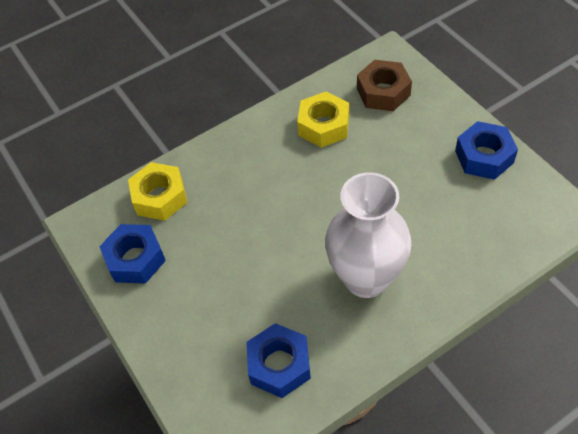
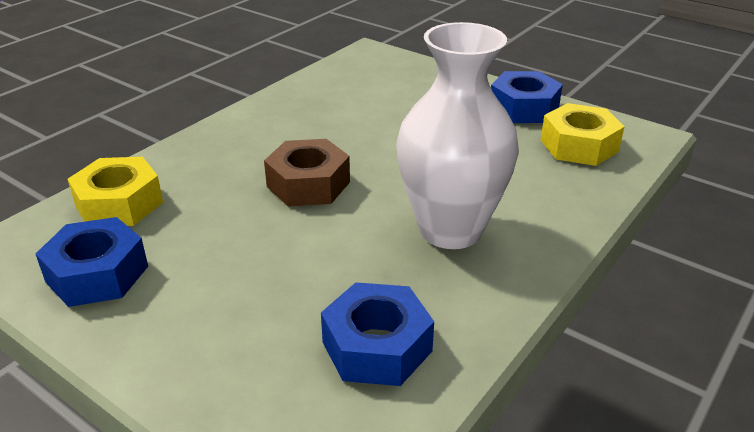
camera: 25 degrees left, 20 degrees down
yellow nut [297,92,349,148] -> yellow nut moved to [541,103,624,166]
brown nut [357,60,412,111] -> brown nut moved to [264,139,350,206]

